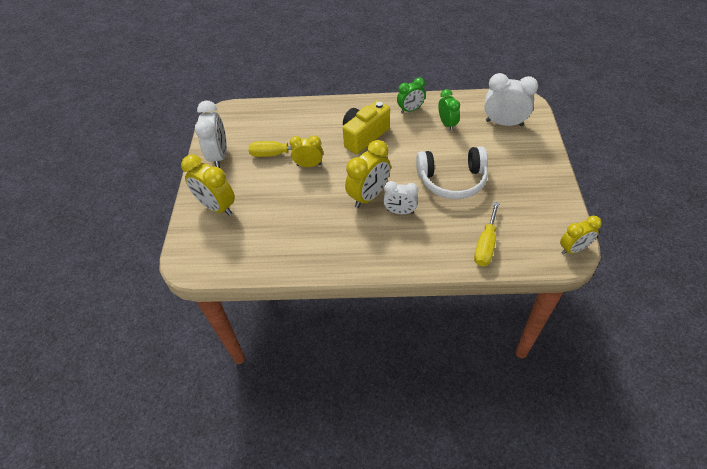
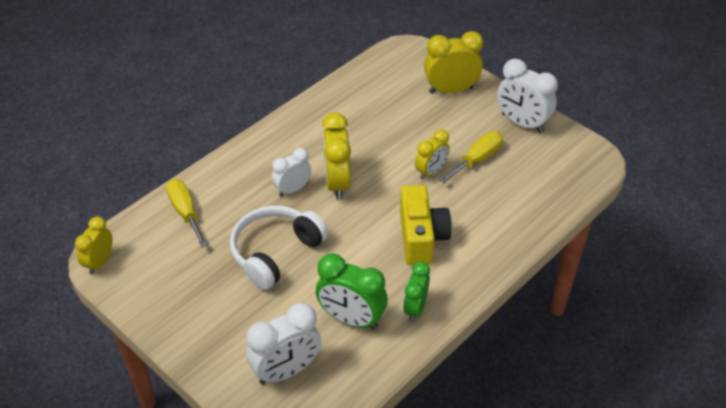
camera: 130 degrees right, 5 degrees down
green clock [438,89,460,131] -> green clock [316,253,388,330], size x1.56

